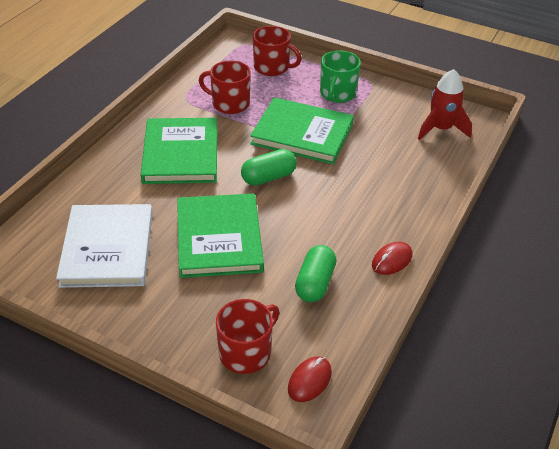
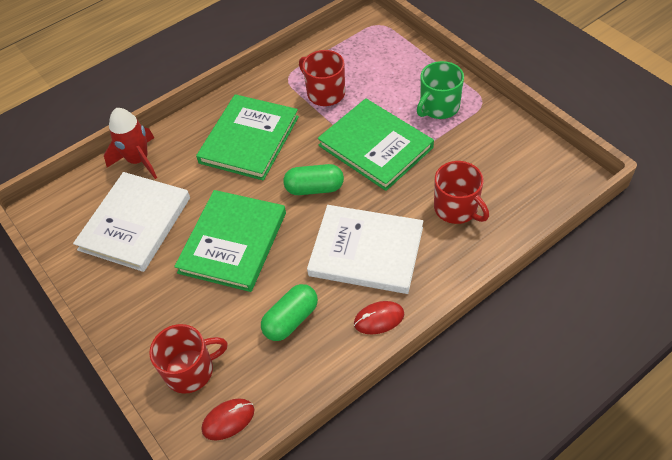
camera: 30 degrees right, 10 degrees up
red mug [253,26,302,76] -> red mug moved to [434,161,489,224]
red rocket [418,69,472,140] -> red rocket moved to [104,108,157,179]
none -> white book [307,205,423,294]

